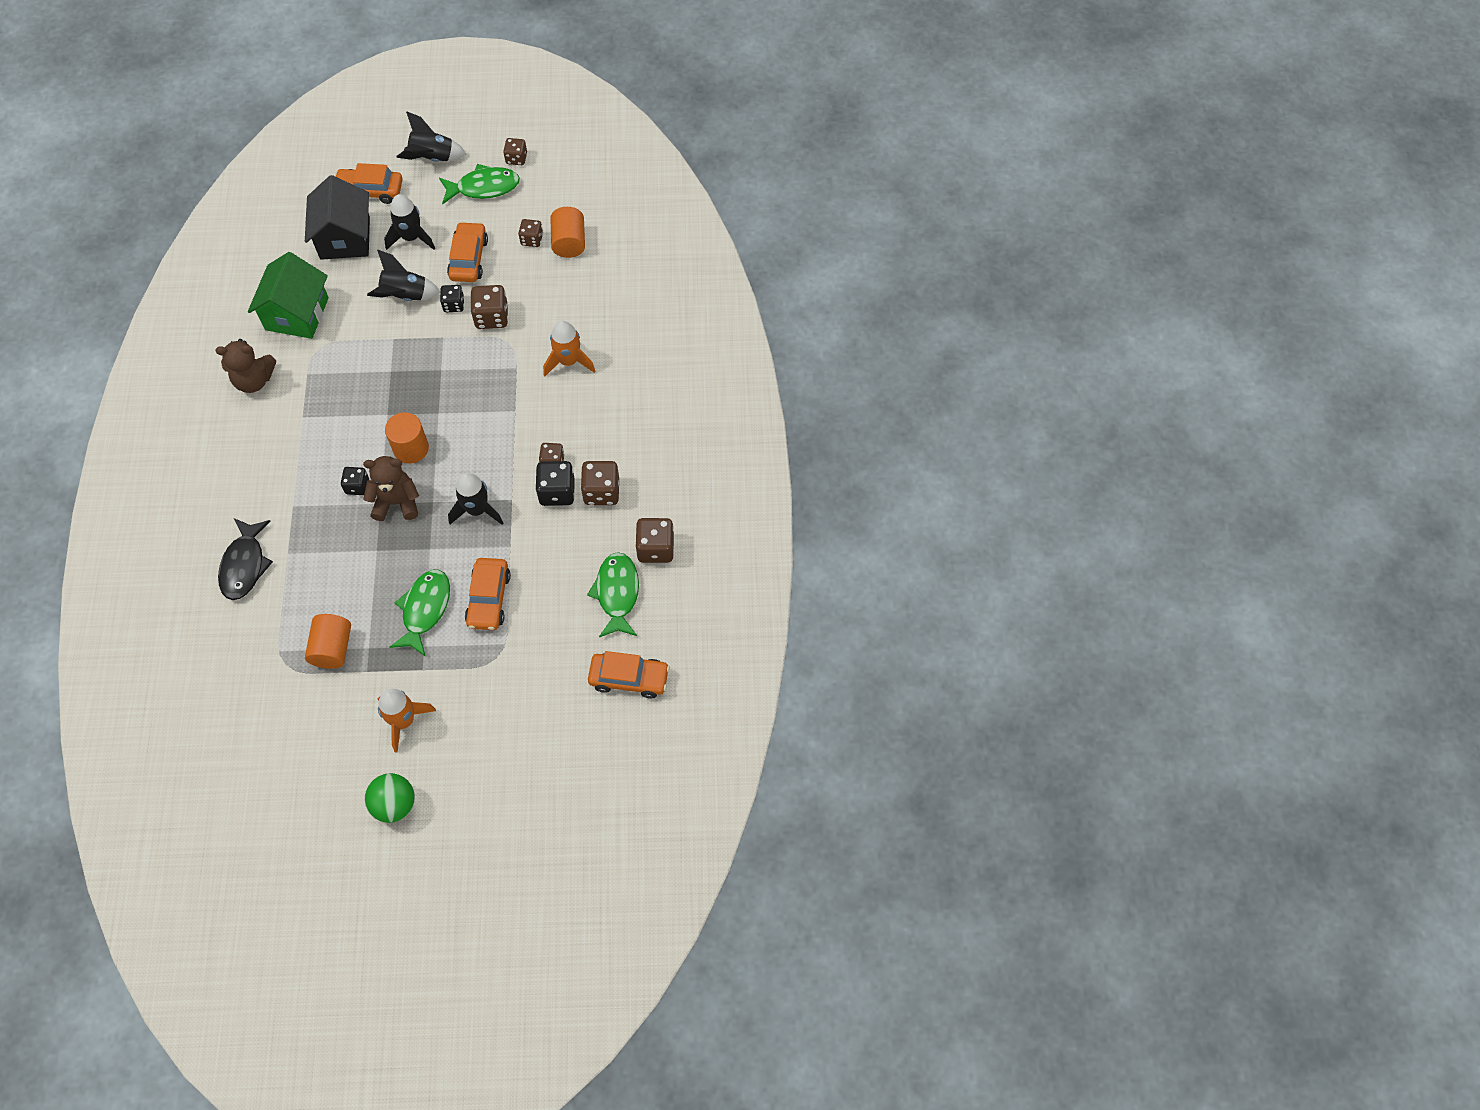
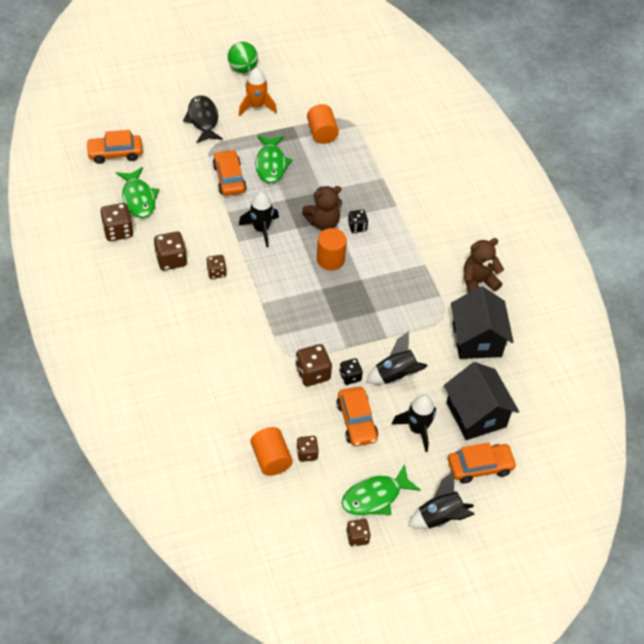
camera: 160 degrees right, 10 degrees down
black fish [218,518,273,600] -> black fish moved to [183,95,223,143]
green house [248,252,329,339] -> black house [451,286,514,359]
black dice [535,461,575,506] -> none
orange rocket [543,321,595,376] -> none

